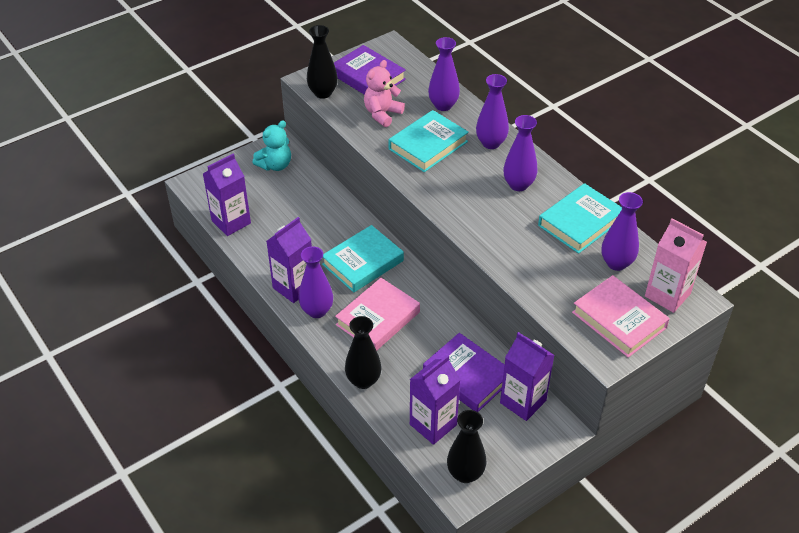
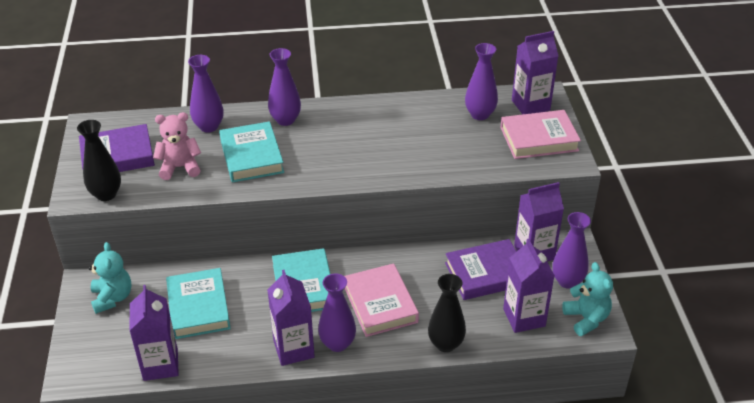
camera: 60 degrees left, 5 degrees down
pink teddy bear [364,60,405,127] -> pink teddy bear turned 105 degrees clockwise [153,112,201,180]
black vase [447,410,486,483] -> turquoise teddy bear [562,262,613,336]
purple vase [503,115,538,191] -> purple vase moved to [552,212,591,289]
turquoise book [538,183,622,254] -> turquoise book moved to [166,268,231,339]
pink carton [645,218,707,313] -> purple carton [512,31,558,114]

